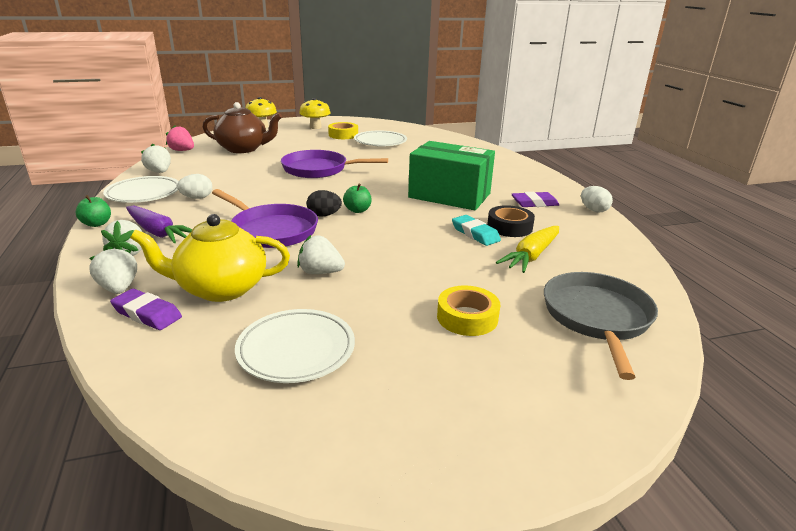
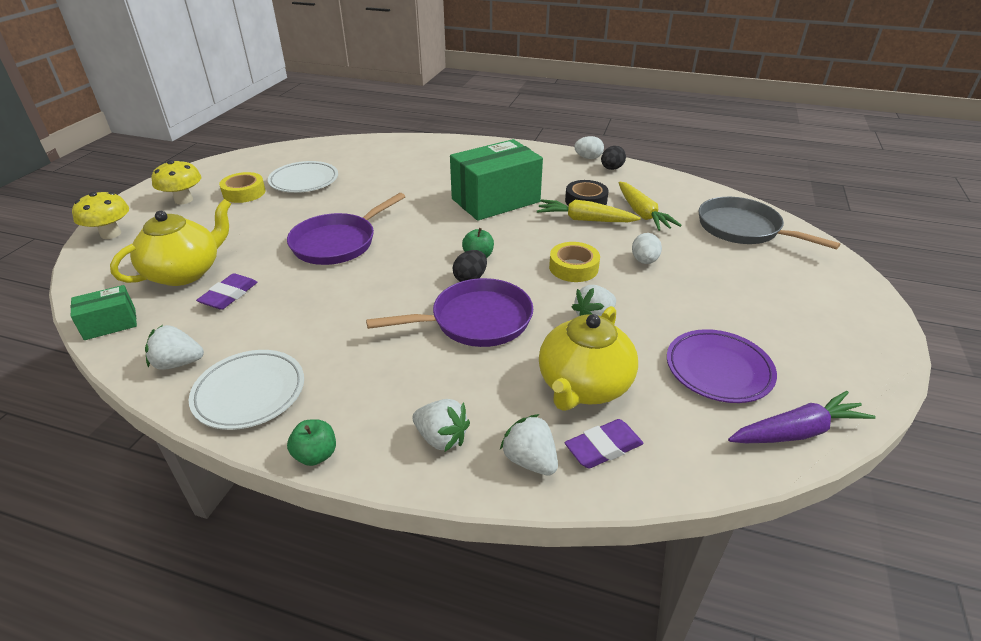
camera: 55 degrees left, 10 degrees up
white strawberry [89,246,137,294] -> white strawberry turned 45 degrees clockwise [500,414,558,475]
purple carrot [126,205,192,243] -> purple carrot moved to [728,391,876,443]
pink strawberry [166,125,194,151] -> green box [70,285,137,340]
white egg [177,174,212,199] -> white egg moved to [632,233,662,264]
brown teapot [203,102,282,153] -> yellow teapot [110,199,231,286]
white plate [235,309,355,383] -> purple plate [667,329,777,403]
yellow tape [437,286,500,336] -> yellow tape moved to [549,242,600,282]
turquoise eraser [452,215,501,246] -> yellow carrot [537,200,641,222]
purple eraser [512,192,559,207] -> purple eraser moved to [196,273,258,310]
none -> black egg [601,146,626,170]

